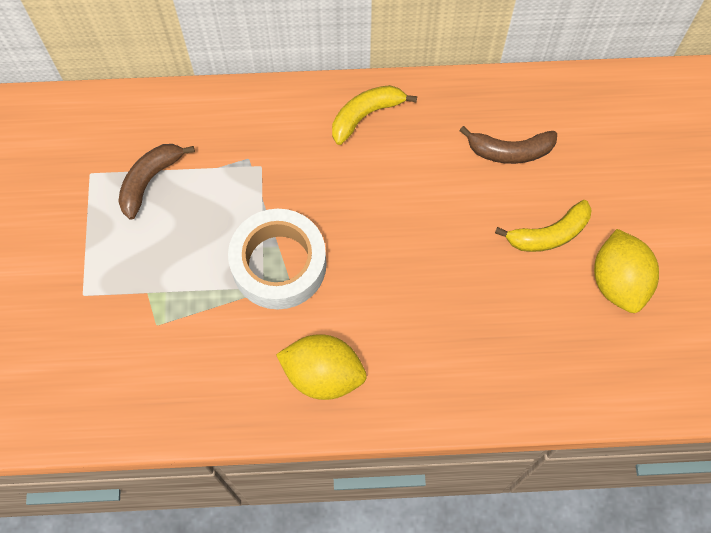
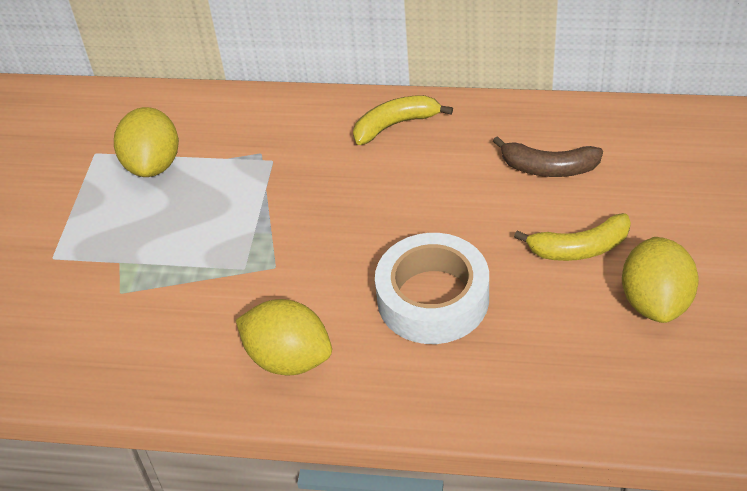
camera: 15 degrees right, 20 degrees down
brown banana [118,144,195,220] -> yellow lemon [114,107,179,177]
white tape [228,209,327,310] -> white tape moved to [375,233,489,344]

